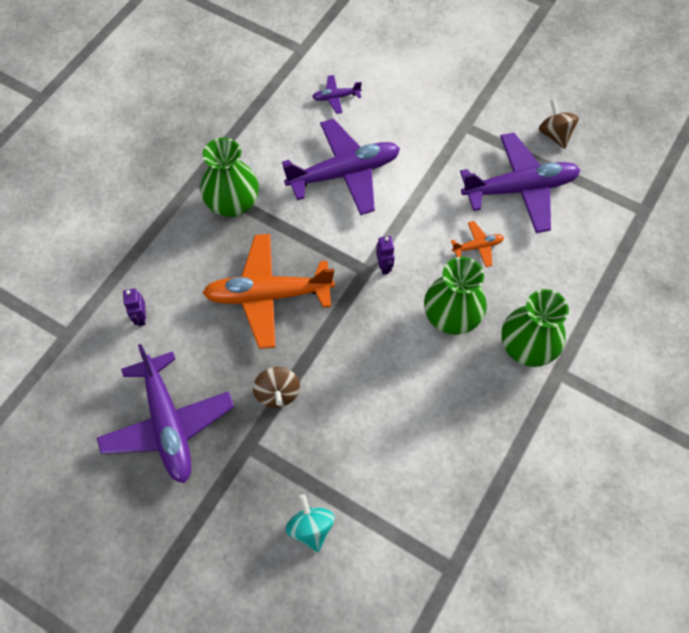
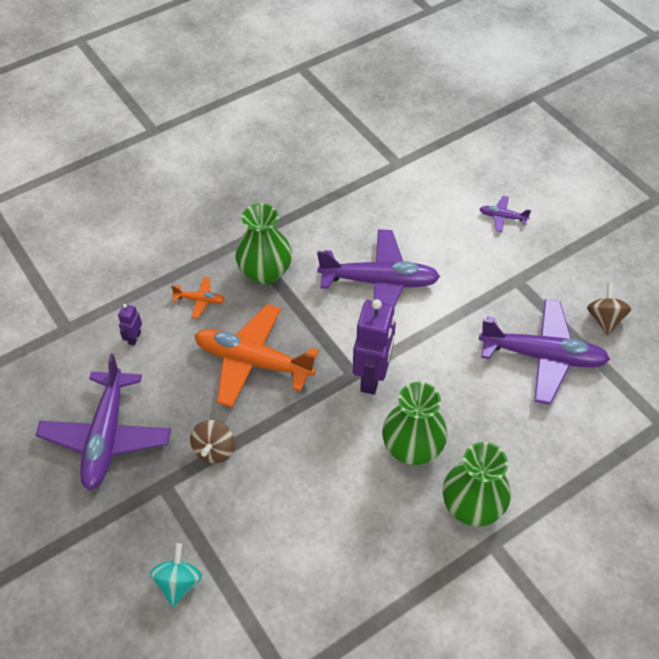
camera: 25 degrees right, 10 degrees down
purple plane [312,75,362,114] -> purple plane moved to [480,196,531,232]
purple robot [376,236,395,275] -> purple robot [353,299,396,395], size x2.18
orange plane [451,221,504,267] -> orange plane moved to [171,277,225,319]

